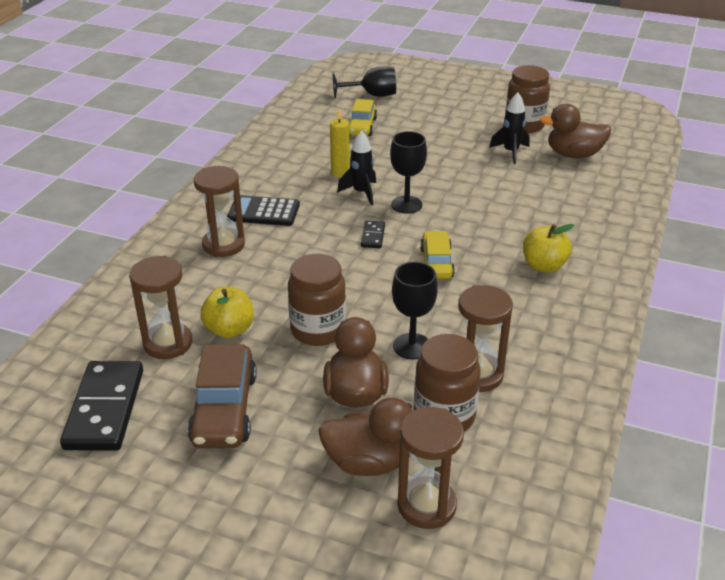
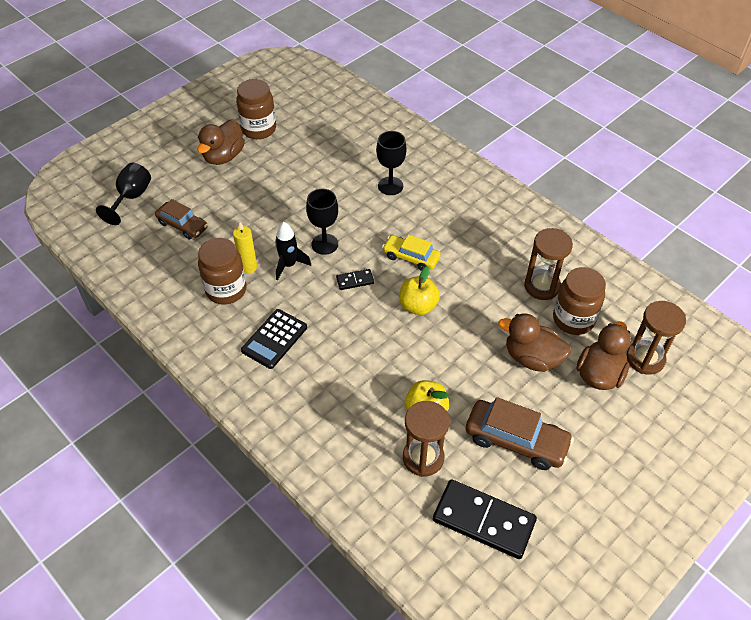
camera: 65 degrees left, 15 degrees up
brown hourglass [194,166,245,257] -> none
brown jar [288,254,346,346] -> brown jar moved to [198,238,246,305]
yellow car [349,99,377,136] -> brown car [155,199,208,239]
black domino [361,221,385,248] -> black domino turned 45 degrees counterclockwise [336,269,374,290]
black goblet [392,262,438,359] -> black goblet moved to [376,131,407,195]
black rocket [489,92,529,164] -> none
yellow apple [523,224,574,273] -> yellow apple moved to [400,266,440,315]
brown duck [540,104,611,158] -> brown duck moved to [197,119,245,165]

